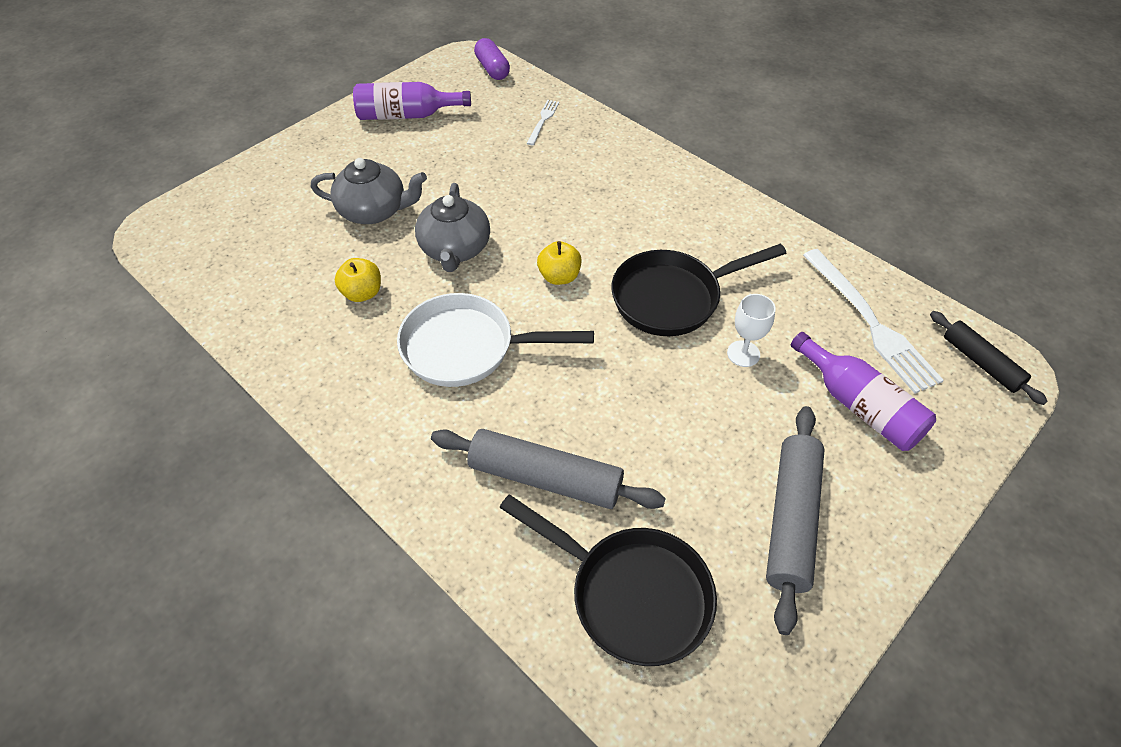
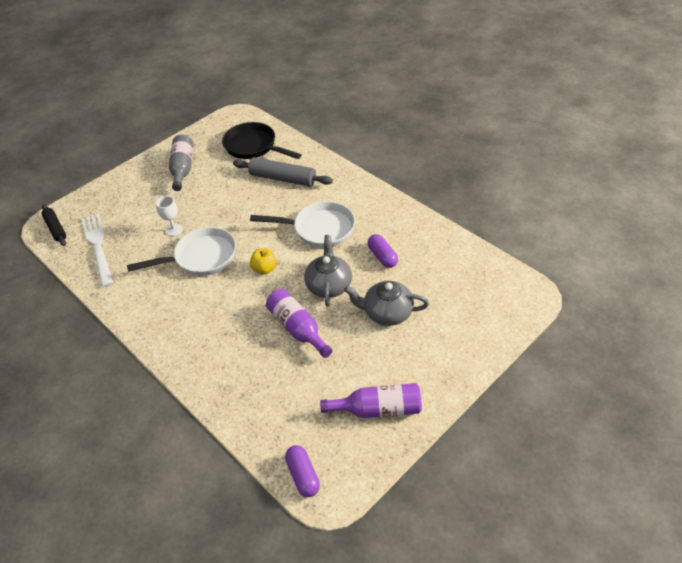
camera: 175 degrees left, 5 degrees down
yellow apple [335,258,381,302] -> purple capsule [367,234,398,268]
white fork [527,100,559,145] -> none
black pan [611,244,786,336] -> white pan [127,227,236,276]
grey rolling pin [766,406,825,635] -> grey bottle [169,135,194,191]
purple bottle [791,332,936,451] -> purple bottle moved to [266,289,332,358]

